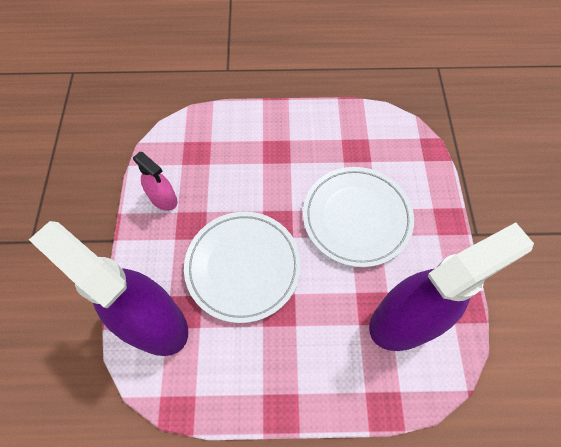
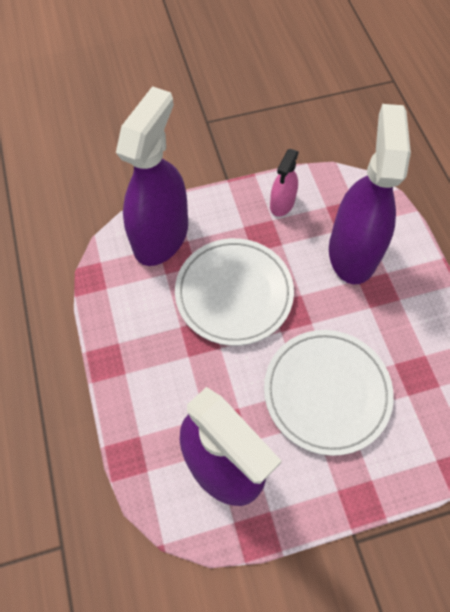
camera: 75 degrees right, 0 degrees up
none -> purple spray bottle [329,104,411,284]

